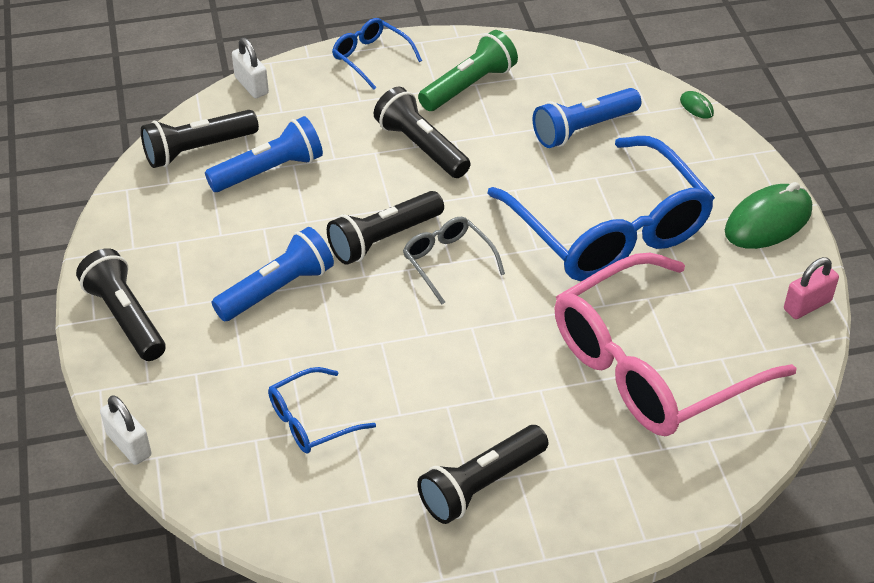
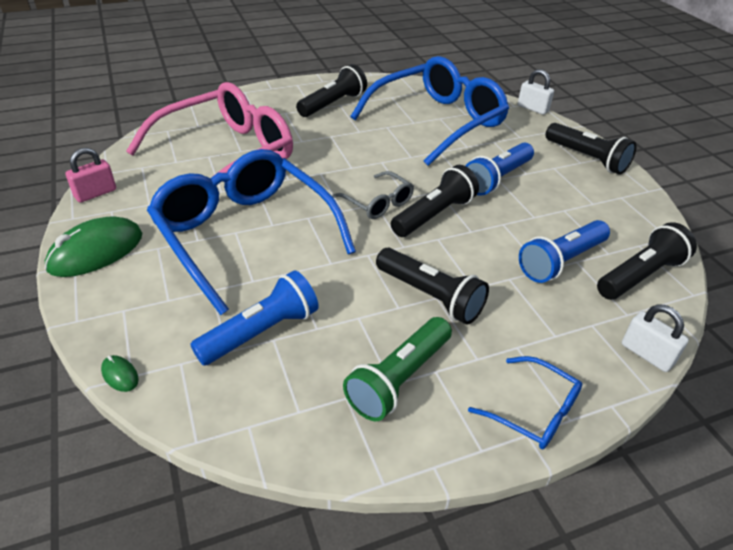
camera: 170 degrees right, 5 degrees down
blue glasses [268,367,376,453] -> blue glasses [351,56,509,166], size x2.25

